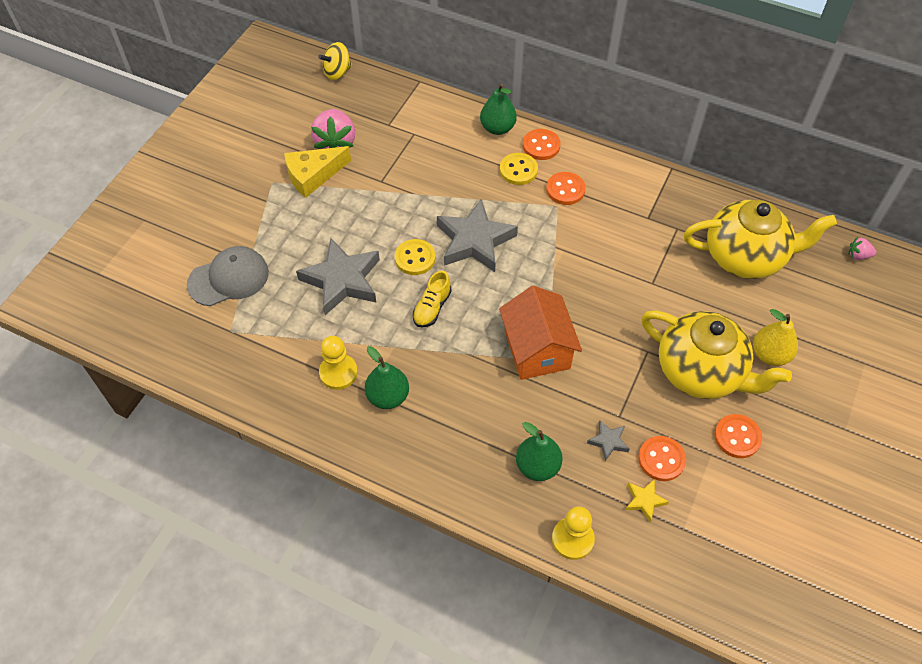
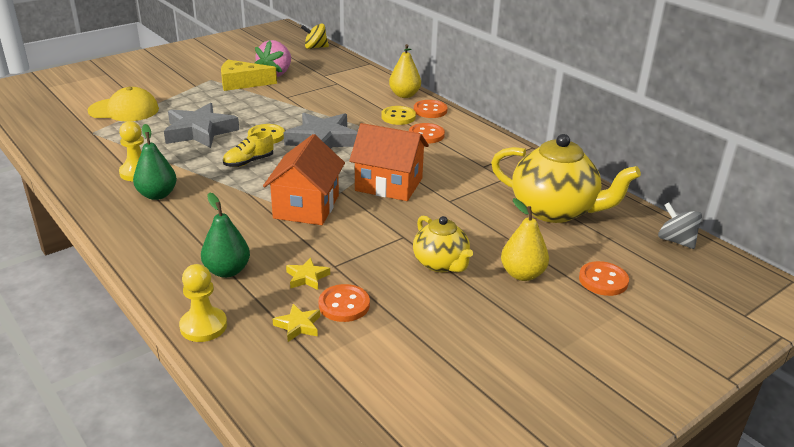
camera: 25 degrees right, 25 degrees down
grey cap [187,246,269,306] -> yellow cap [88,87,159,122]
green pear [480,83,517,135] -> yellow pear [389,44,421,98]
grey star [587,420,630,461] -> yellow star [286,257,330,290]
yellow teapot [641,311,792,399] -> yellow teapot [413,216,473,272], size x0.59
orange button [714,414,762,458] -> orange button moved to [579,261,629,296]
pink strawberry [848,237,876,260] -> grey spinning top [658,202,702,249]
none -> orange house [349,123,429,201]

